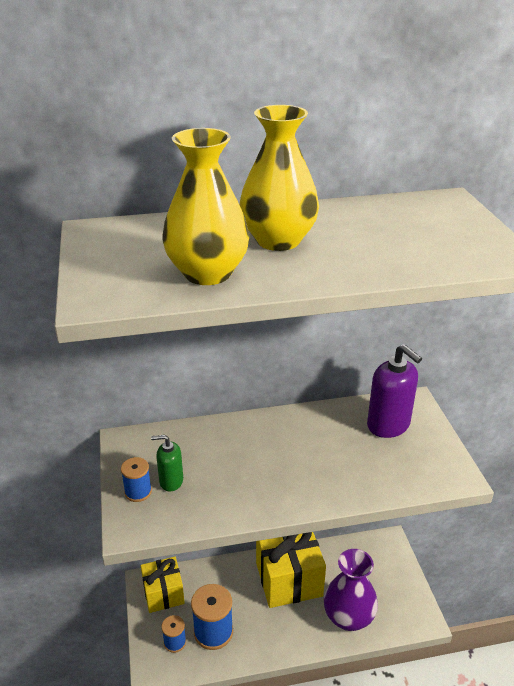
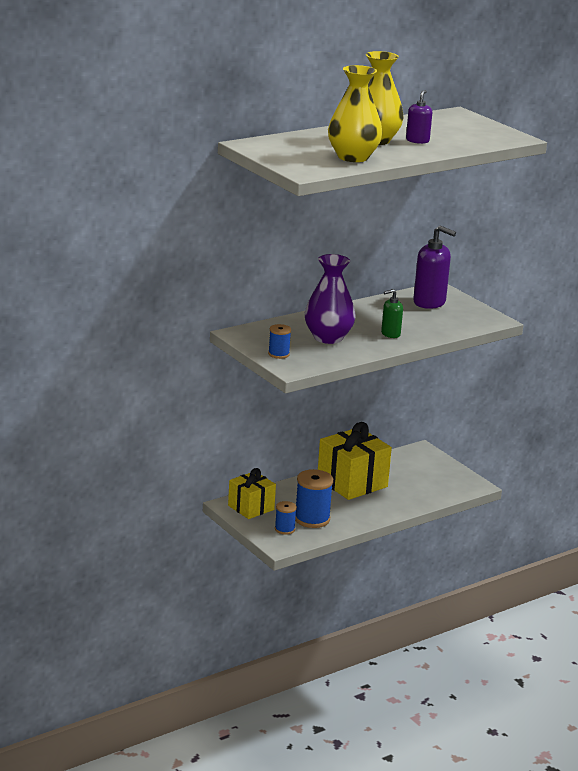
camera: 25 degrees left, 10 degrees down
green soap dispenser [151,435,183,491] -> green soap dispenser moved to [381,289,403,338]
purple vase [324,549,378,631] -> purple vase moved to [305,254,356,344]
none -> purple soap dispenser [406,90,432,144]

